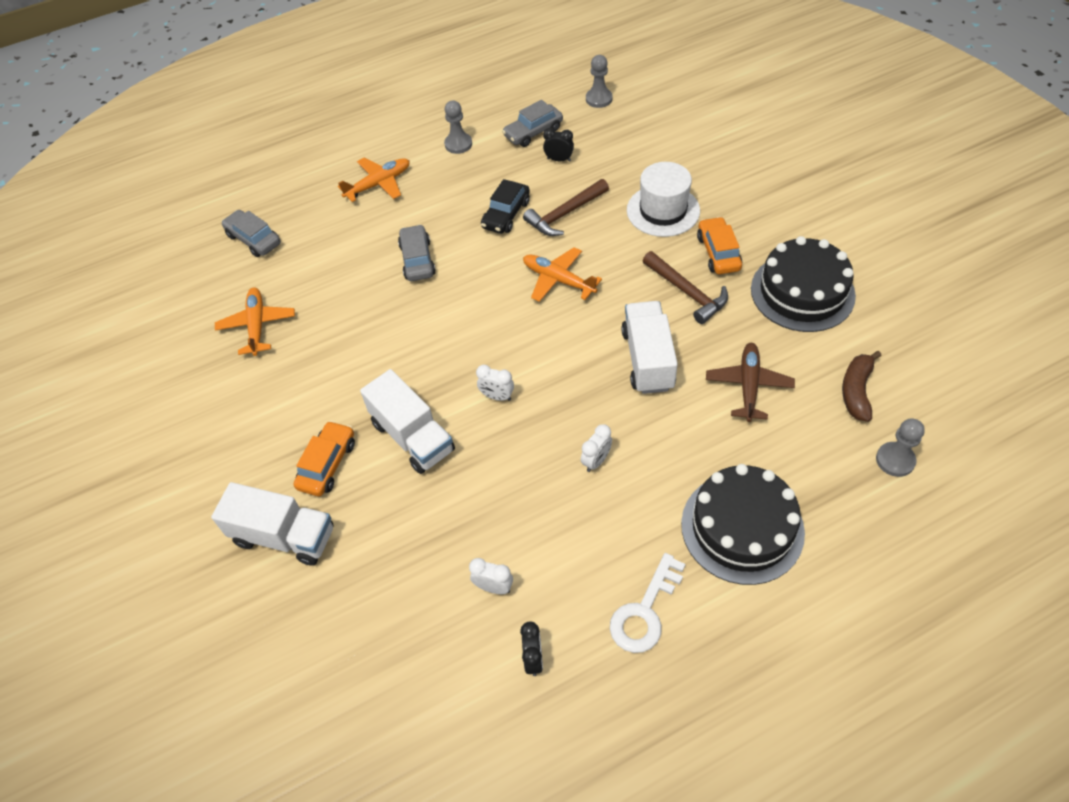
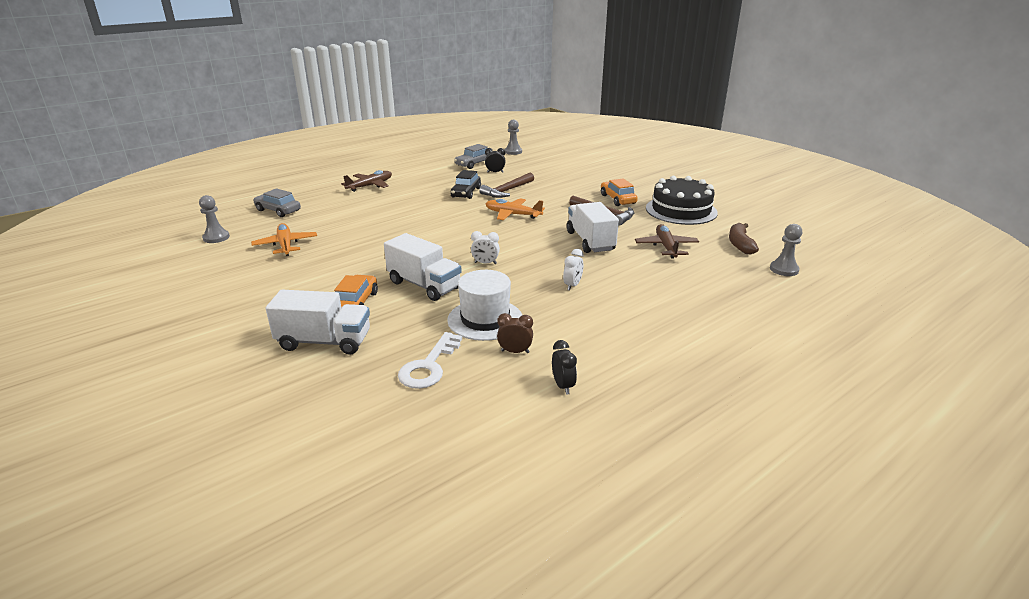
camera: 15 degrees left, 25 degrees down
orange plane [338,158,410,202] -> brown plane [341,170,392,192]
grey car [398,224,436,281] -> none
grey pawn [444,100,472,154] -> grey pawn moved to [199,195,230,243]
white clock [469,558,513,594] -> brown clock [497,313,533,353]
white key [610,553,685,653] -> white key moved to [398,332,462,389]
white hat [627,162,700,237] -> white hat moved to [447,270,522,341]
black cake [681,464,805,585] -> none

